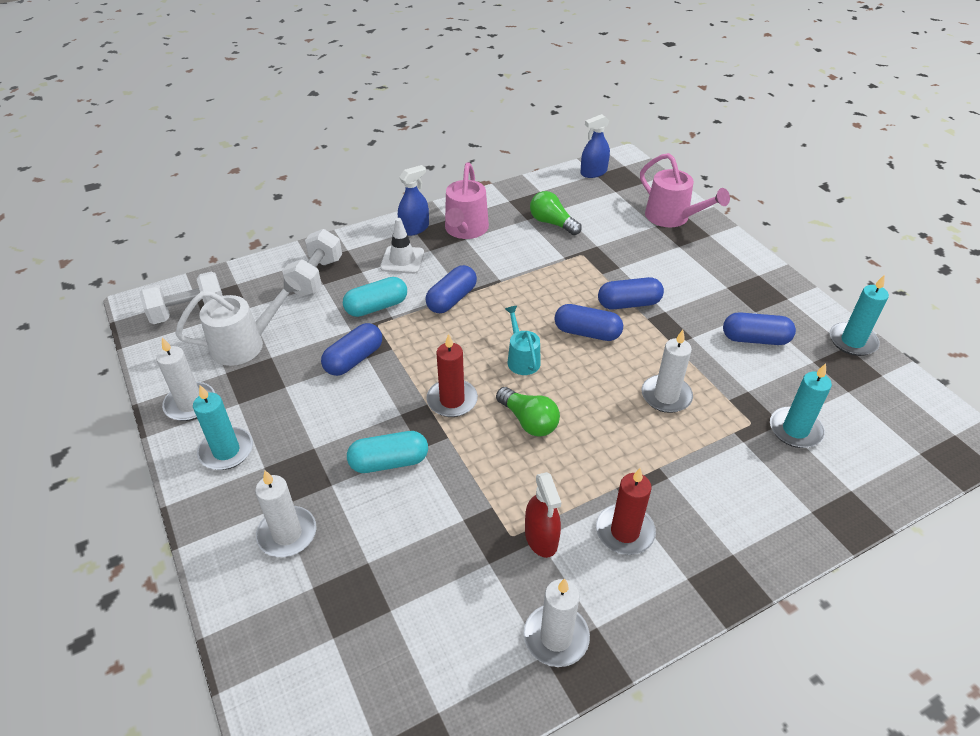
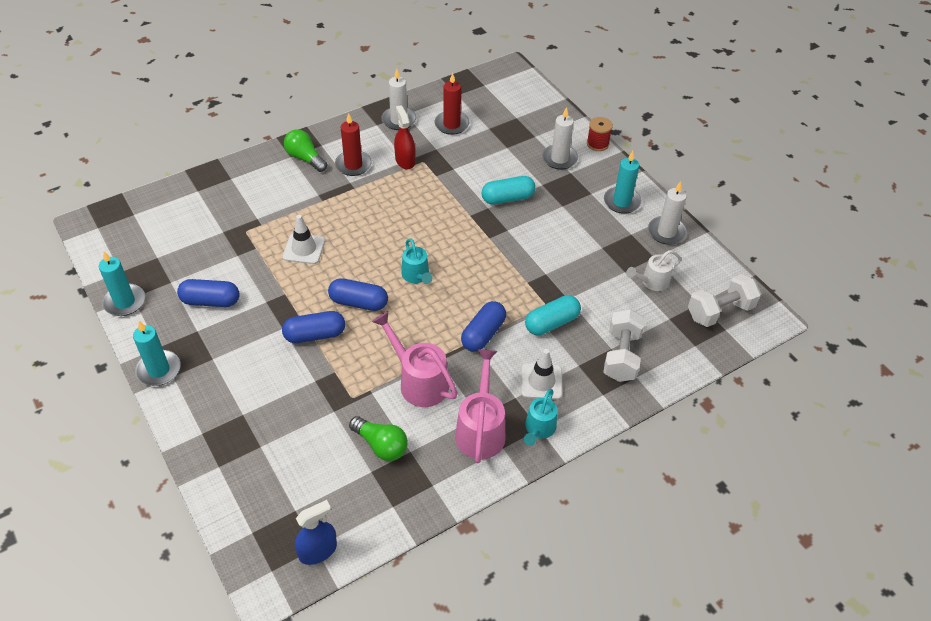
camera: 175 degrees right, 5 degrees up
white watering can [175,276,301,366] -> white watering can [626,250,681,291], size x0.63
blue capsule [321,323,382,376] -> none
blue spray bottle [398,165,429,236] -> turquoise watering can [524,389,557,446]
red candle [426,334,478,417] -> red candle moved to [434,73,469,135]
green light bulb [496,387,560,437] -> green light bulb moved to [284,129,327,172]
pink watering can [640,153,730,227] -> pink watering can moved to [372,311,458,407]
white candle [642,330,693,413] -> white traffic cone [283,215,325,264]
turquoise candle [770,363,832,448] -> turquoise candle moved to [133,321,181,386]
none -> red spool [587,117,613,151]

